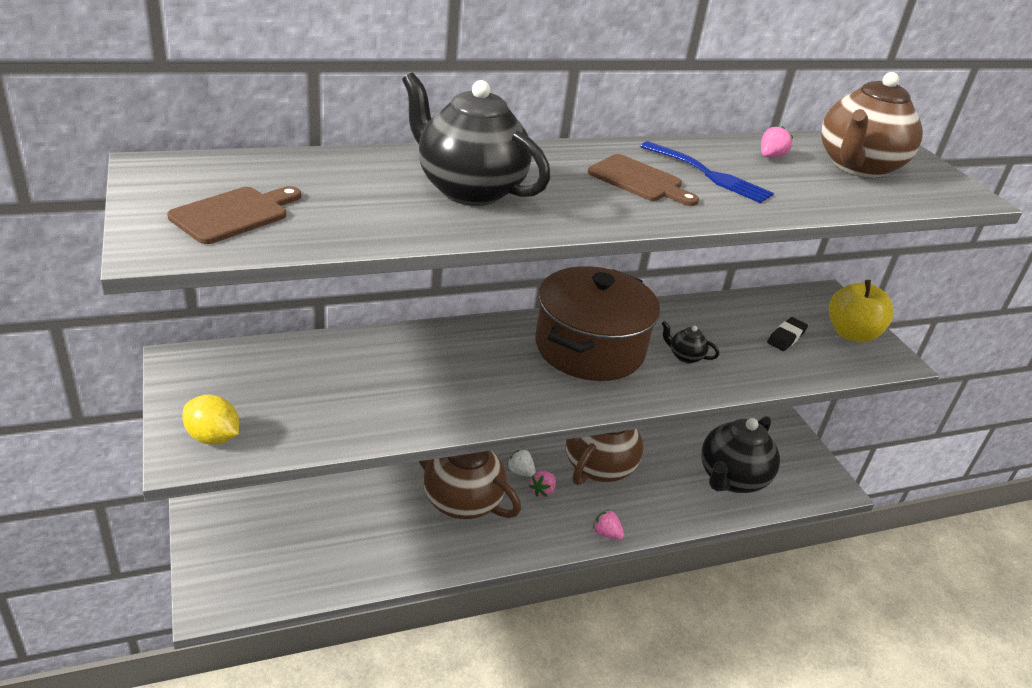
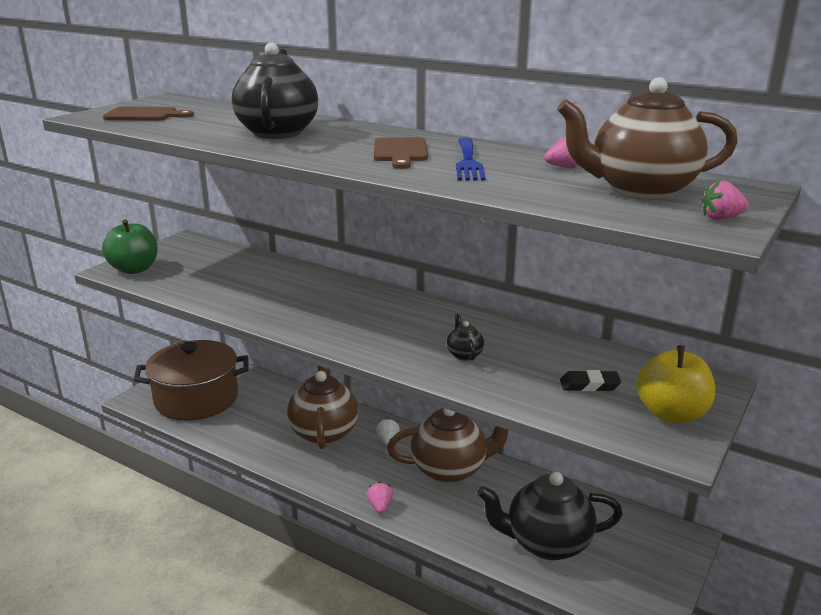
camera: 55 degrees right, 10 degrees down
yellow lemon [183,395,239,445] -> green apple [102,219,158,274]
pink strawberry [529,471,556,497] -> pink strawberry moved to [701,181,749,220]
brown pot [535,266,660,381] -> brown pot moved to [133,340,249,421]

